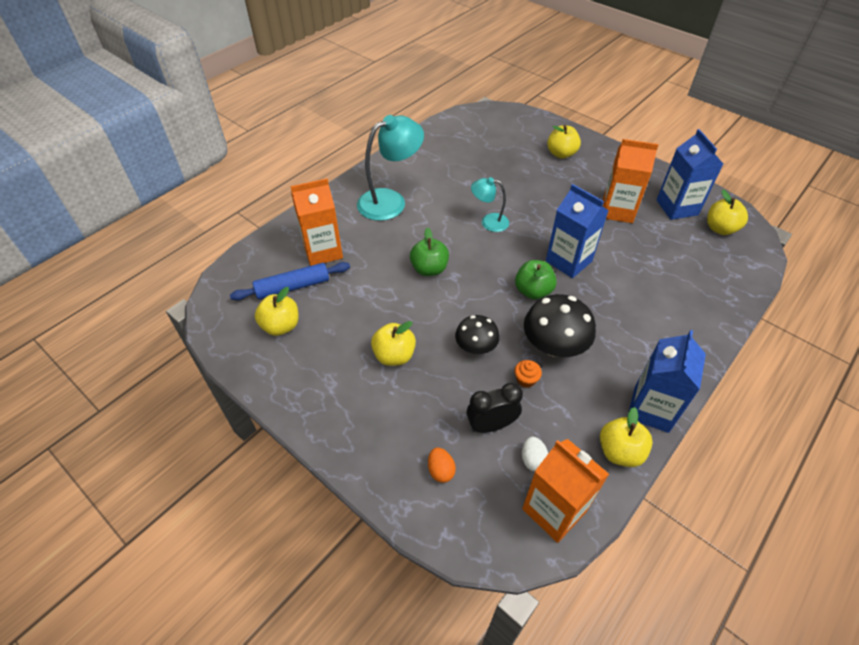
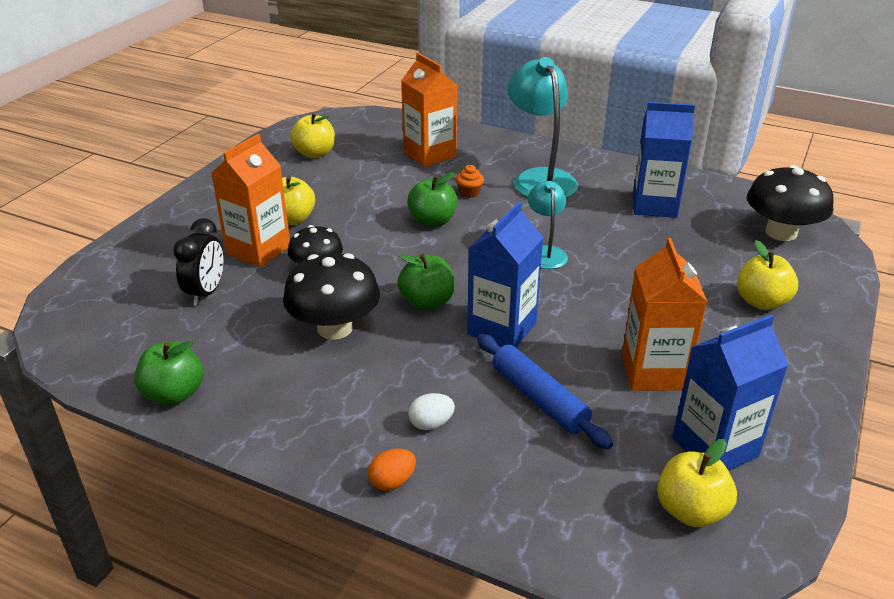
camera: 75 degrees right, 15 degrees down
blue rolling pin [230,262,350,300] -> blue rolling pin moved to [477,334,613,450]
turquoise lamp [357,115,424,221] -> turquoise lamp turned 150 degrees counterclockwise [507,57,578,198]
orange egg [428,447,456,483] -> orange egg moved to [368,448,416,491]
black clock [467,383,523,433] -> black clock turned 45 degrees clockwise [173,218,224,306]
orange cupcake [515,360,542,388] -> orange cupcake moved to [456,165,484,198]
white egg [522,437,548,472] -> white egg moved to [408,393,455,430]
orange carton [522,439,609,543] -> orange carton moved to [211,134,290,267]
yellow apple [600,407,653,467] -> green apple [134,341,203,405]
blue carton [627,330,706,433] -> blue carton moved to [633,102,695,218]
none -> black mushroom [747,165,834,241]

